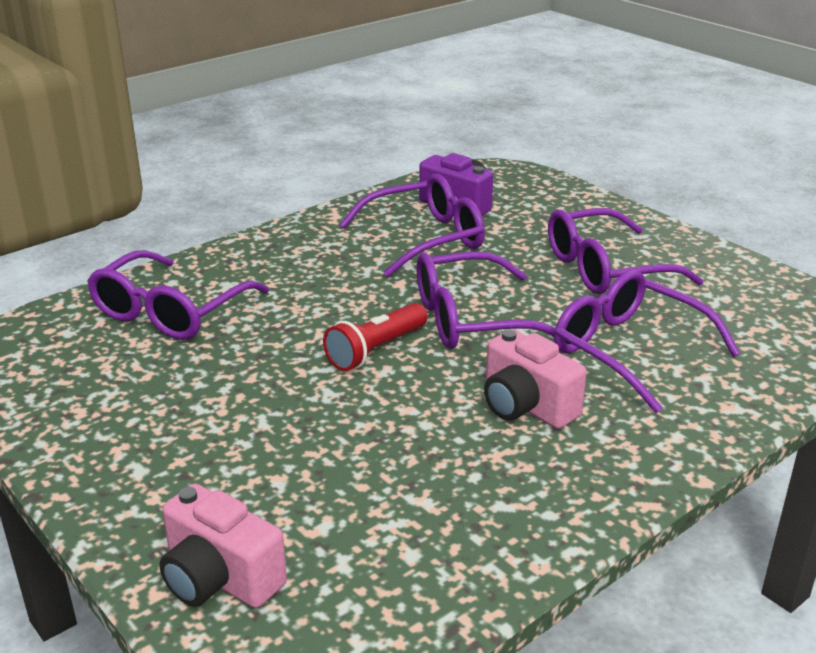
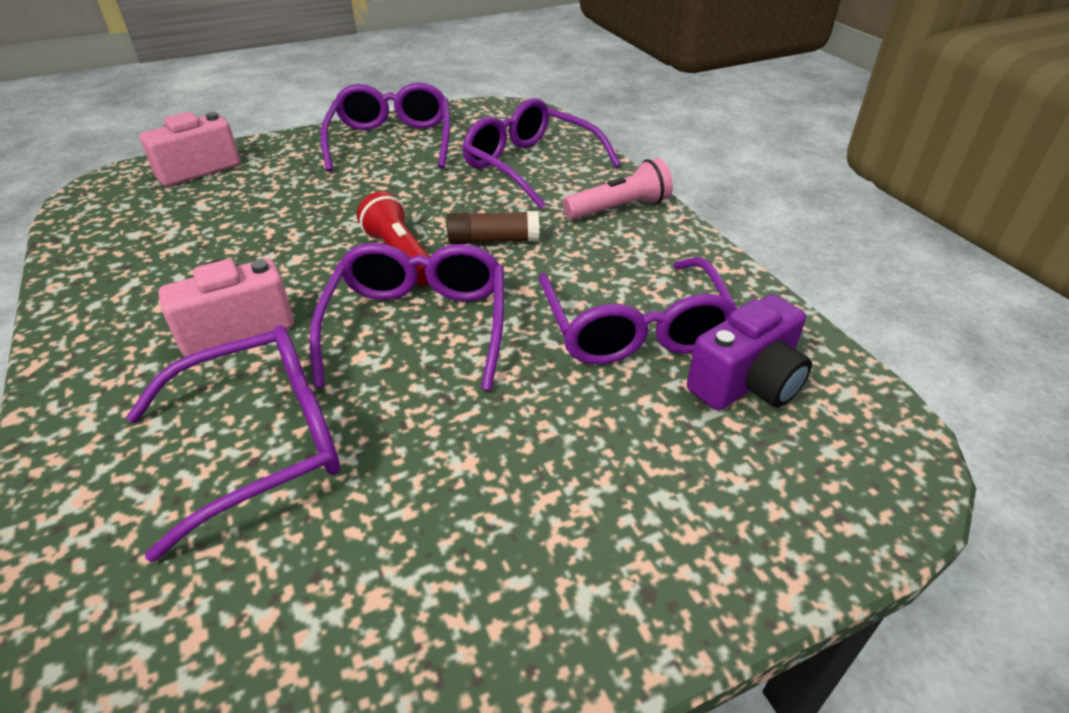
camera: 105 degrees right, 10 degrees up
purple glasses [548,208,703,294] -> purple glasses moved to [320,82,450,172]
none -> brown glue stick [447,211,539,244]
none -> pink flashlight [563,158,673,220]

